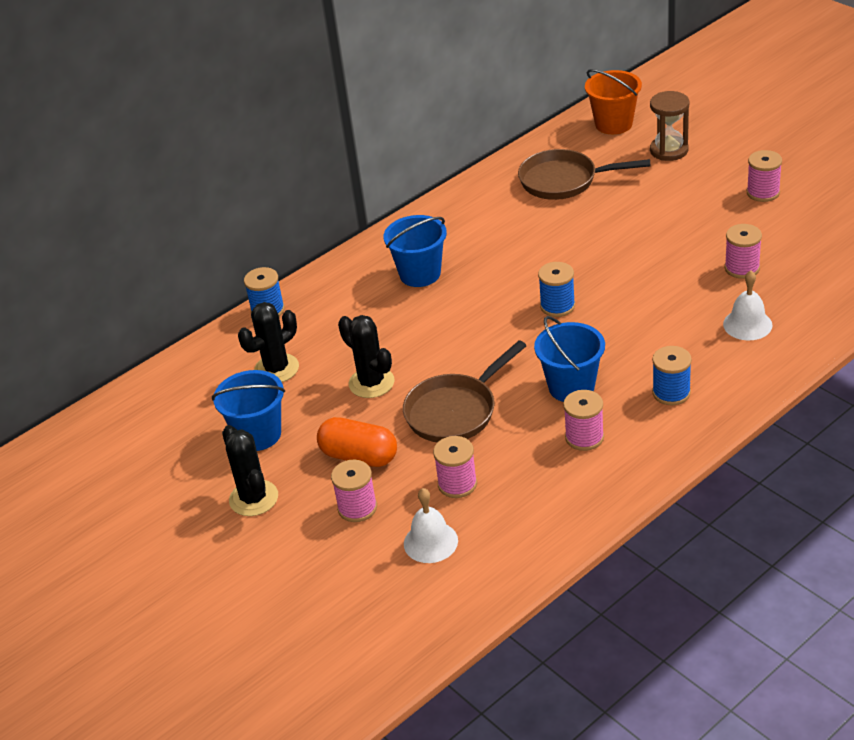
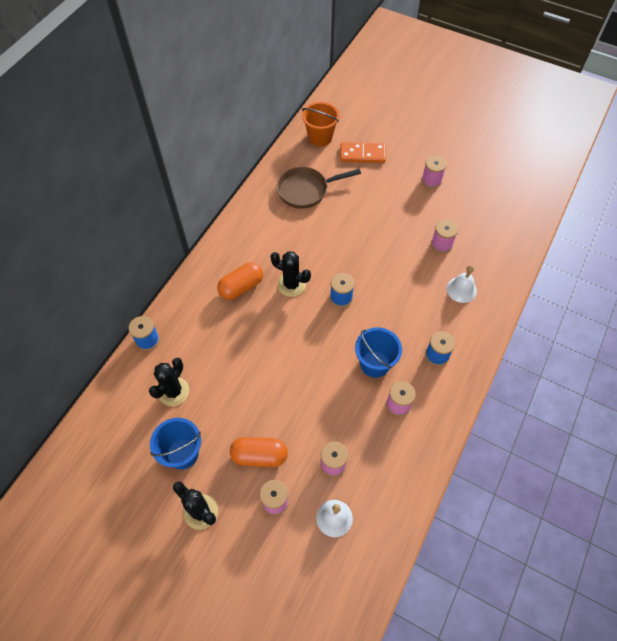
camera: 25 degrees left, 20 degrees up
black cactus [338,315,395,398] -> black cactus moved to [271,251,311,297]
blue bucket [384,215,447,287] -> orange capsule [217,262,263,300]
brown pan [403,340,527,442] -> none
brown hourglass [650,91,689,161] -> orange domino [340,142,386,163]

